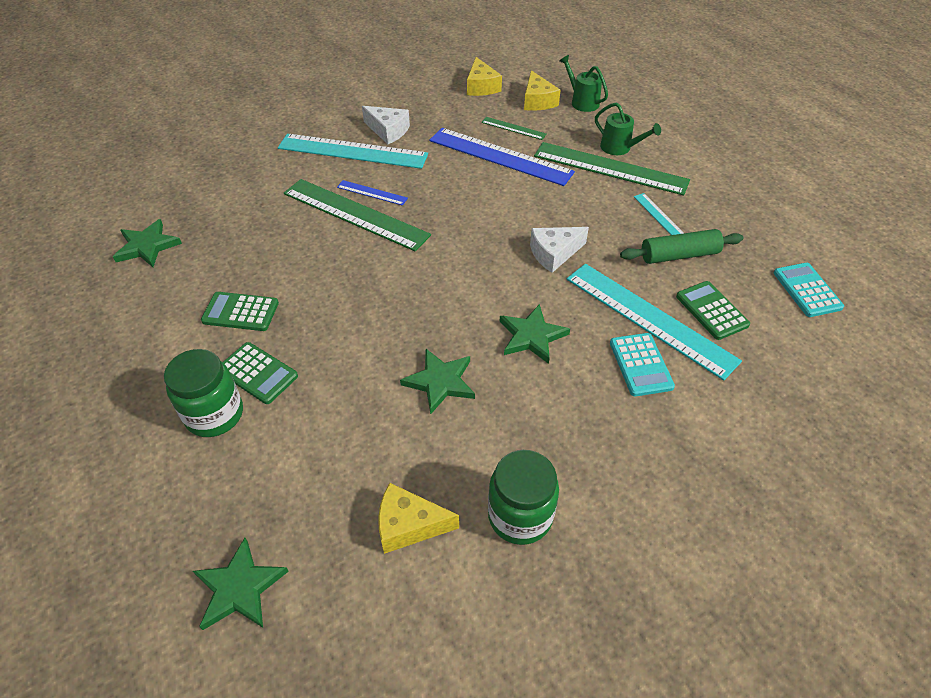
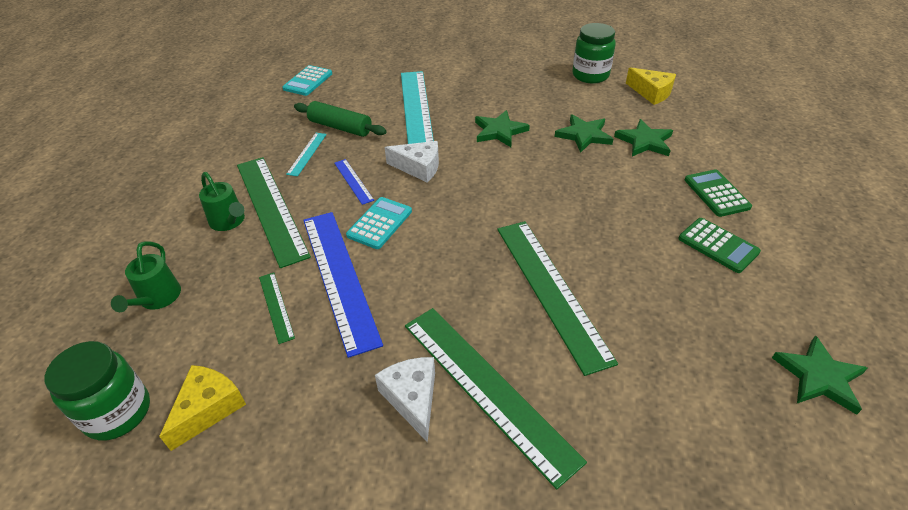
camera: 140 degrees left, 5 degrees down
green jar [164,349,243,437] -> green jar moved to [45,341,150,440]
green star [193,538,289,630] -> green star moved to [614,119,673,156]
turquoise ruler [278,134,428,169] -> green ruler [405,308,587,490]
blue ruler [337,180,408,206] -> blue ruler moved to [334,159,374,205]
yellow cheese [524,70,561,111] -> none
green watering can [595,102,661,155] -> green watering can turned 150 degrees clockwise [199,172,245,231]
turquoise calculator [610,333,675,397] -> turquoise calculator moved to [346,197,412,249]
green calculator [676,281,750,340] -> none

